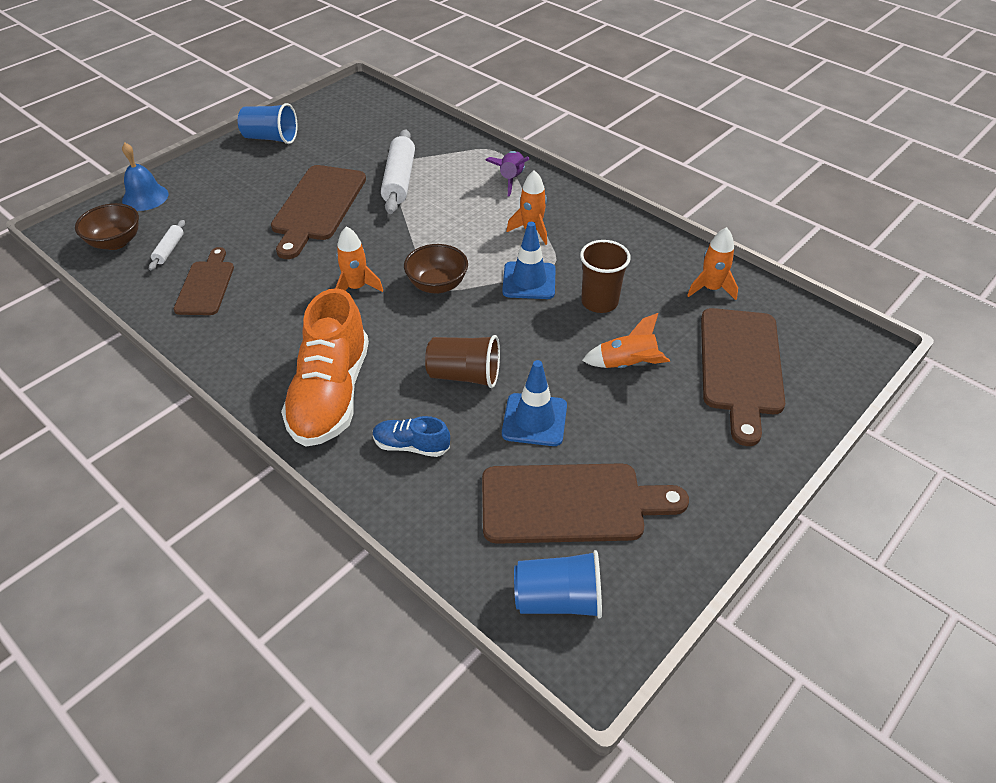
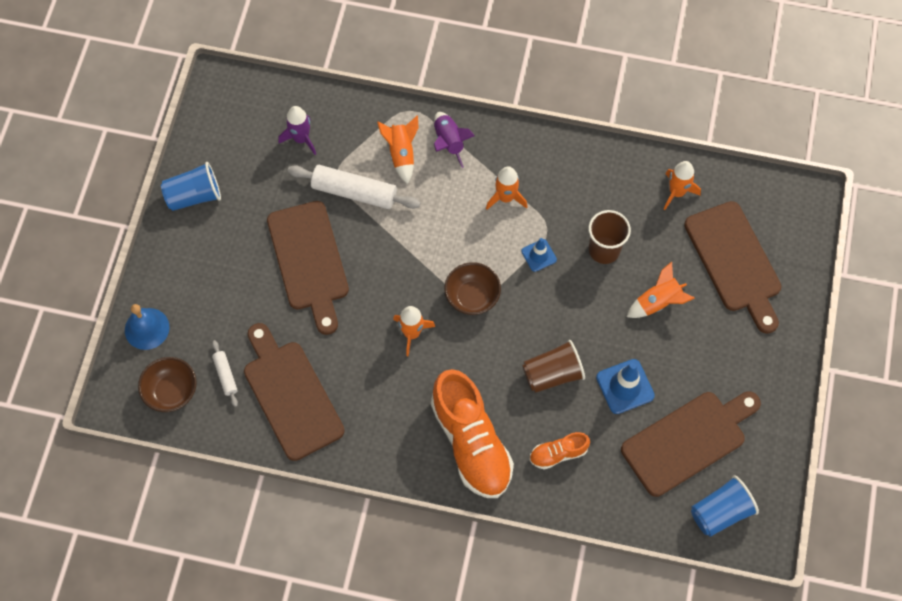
camera: 30 degrees left, 20 degrees up
brown cutting board [174,247,234,315] -> brown cutting board [244,323,345,461], size x1.63
blue shoe [373,416,450,457] -> orange shoe [529,432,590,470]
white rolling pin [381,129,415,214] -> white rolling pin turned 45 degrees counterclockwise [287,165,421,209]
blue traffic cone [502,222,556,299] -> blue traffic cone [521,238,557,272], size x0.62
none -> purple rocket [278,106,316,155]
none -> orange rocket [377,115,419,184]

